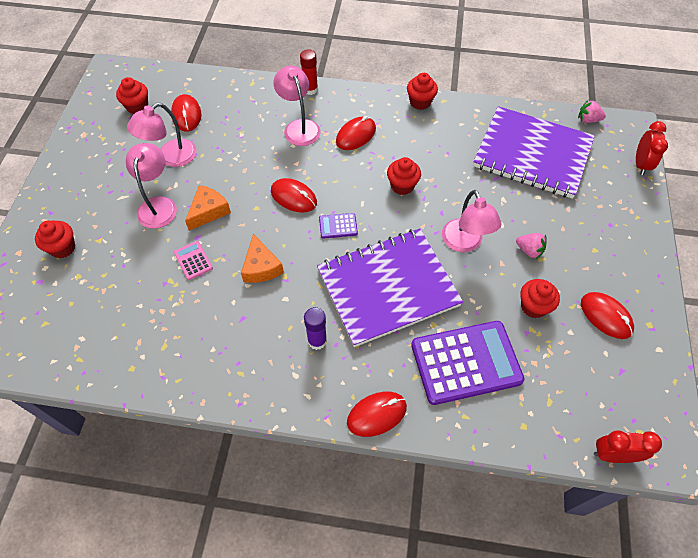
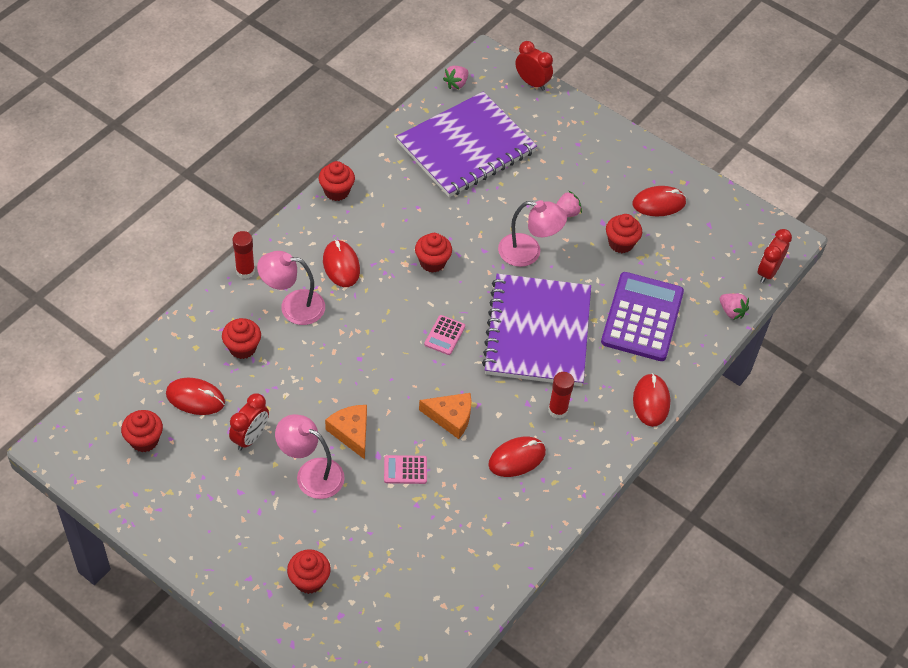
camera: 65 degrees left, 5 degrees down
pink lamp [127,103,197,167] -> red clock [229,393,269,451]
red mouse [271,178,317,213] -> red mouse moved to [488,437,546,477]
purple glue stick [304,307,327,350] -> red glue stick [548,372,574,419]
purple calculator [319,213,358,239] -> pink calculator [424,315,465,355]
none -> red cupcake [222,318,261,359]
none -> pink strawberry [720,293,749,320]

